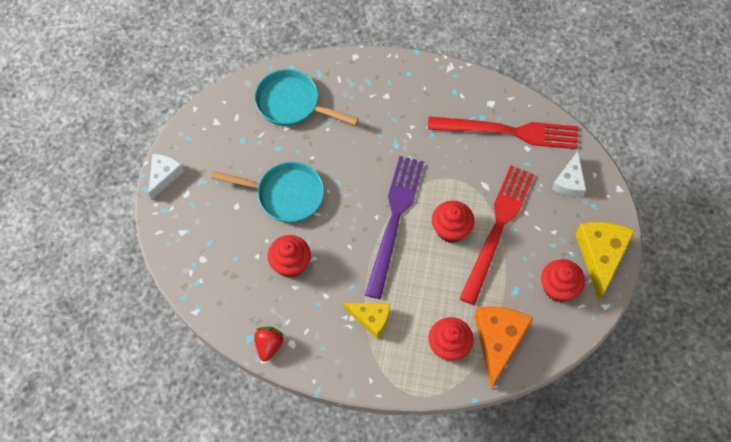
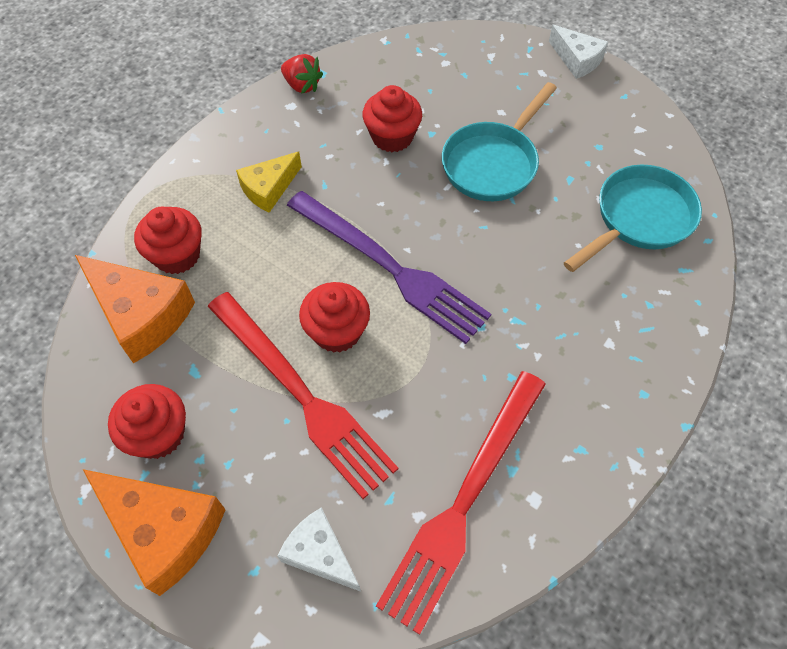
camera: 115 degrees right, 5 degrees down
yellow cheese [575,222,635,301] -> orange cheese [83,469,226,596]

